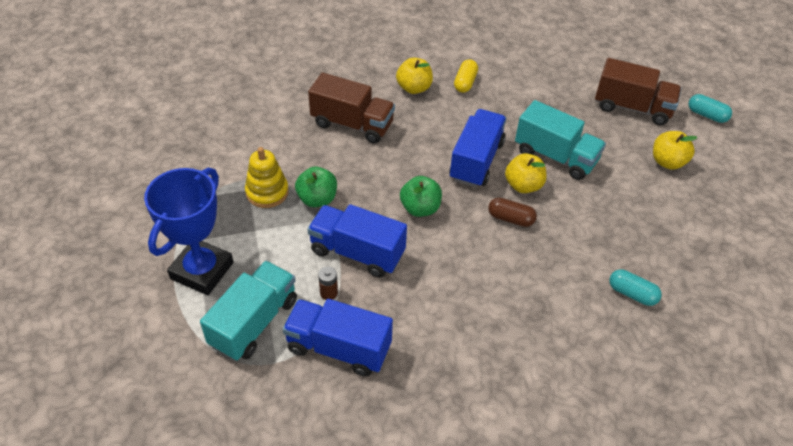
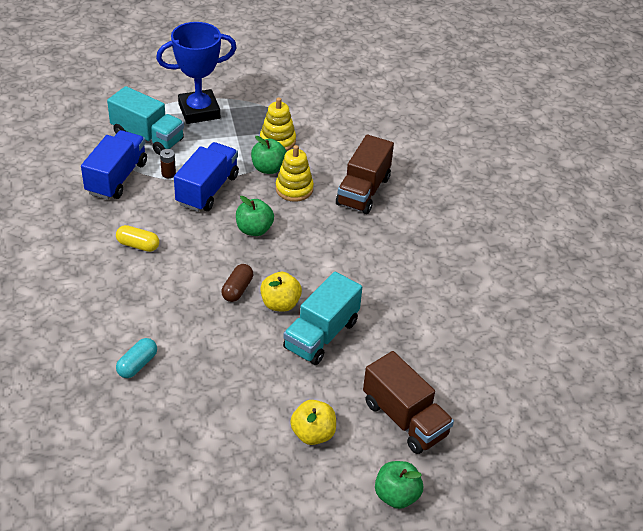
camera: 90 degrees right, 5 degrees down
blue trophy [144,168,233,295] -> blue trophy turned 45 degrees counterclockwise [156,22,237,124]
yellow apple [396,58,433,94] -> none
blue truck [450,109,507,188] -> none
yellow capsule [454,59,478,93] -> yellow capsule moved to [116,225,159,252]
brown truck [595,58,681,125] -> brown truck turned 60 degrees counterclockwise [363,351,454,454]
turquoise capsule [689,94,732,123] -> green apple [375,461,423,509]
none -> yellow stacking toy [275,145,314,202]

